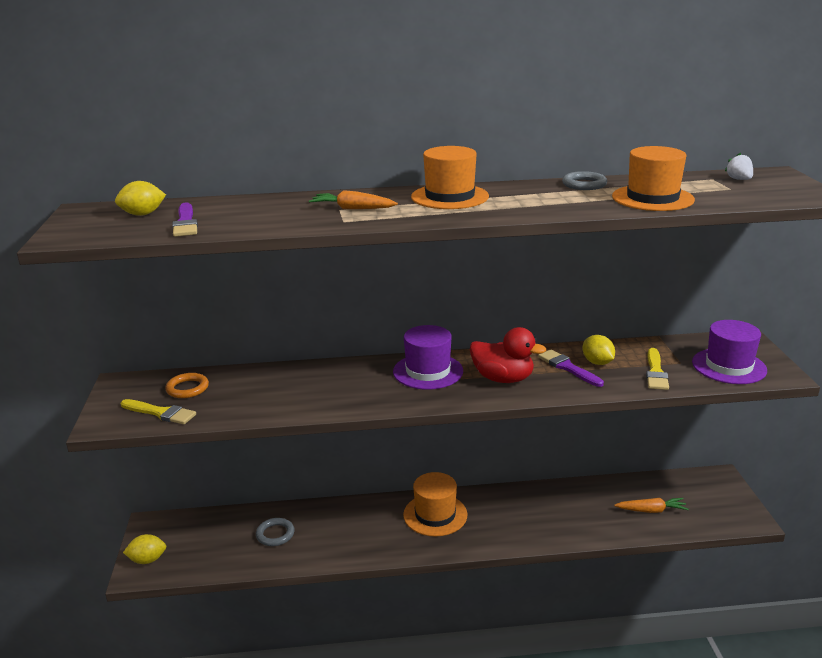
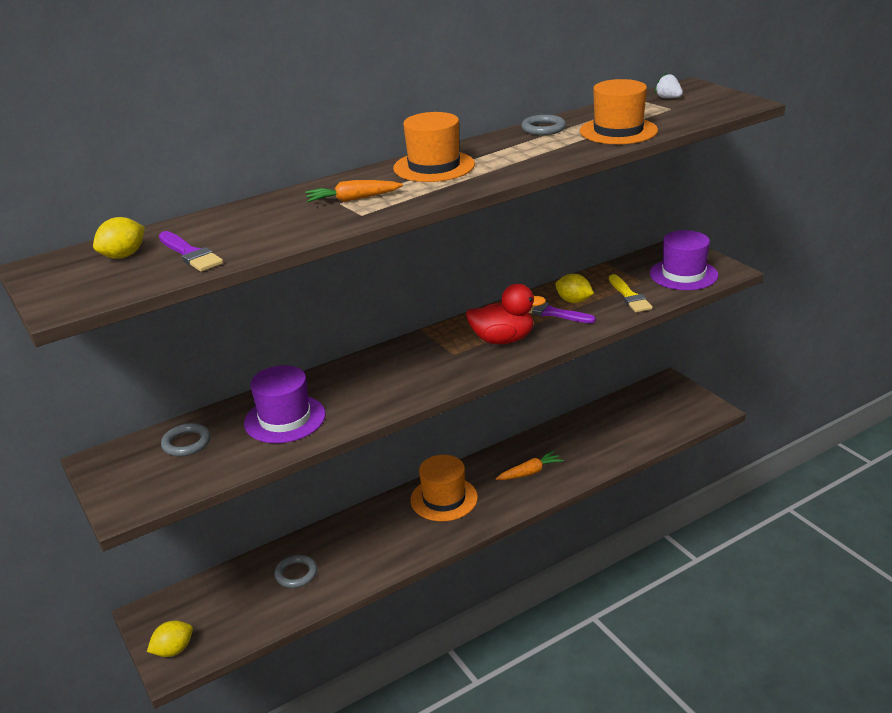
camera: 25 degrees left, 5 degrees up
yellow brush [121,399,196,424] -> none
orange ring [165,373,209,398] -> grey ring [161,423,211,456]
purple hat [393,325,463,390] -> purple hat moved to [244,365,326,443]
orange carrot [614,498,689,513] -> orange carrot moved to [496,451,564,480]

